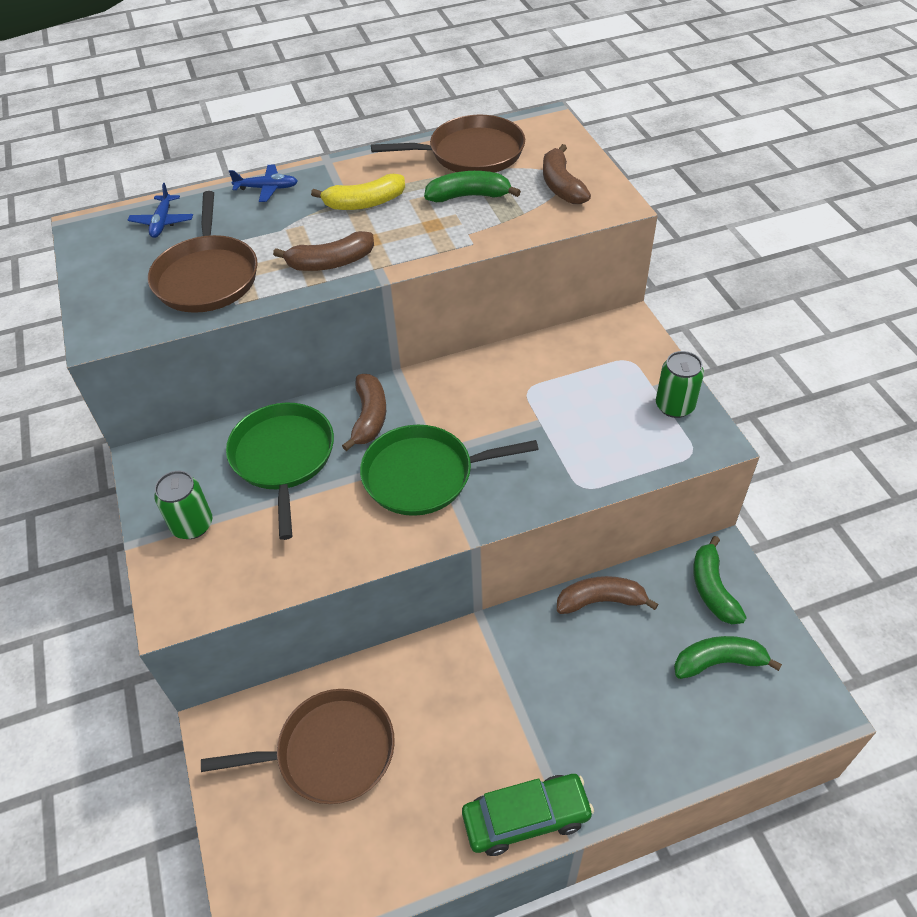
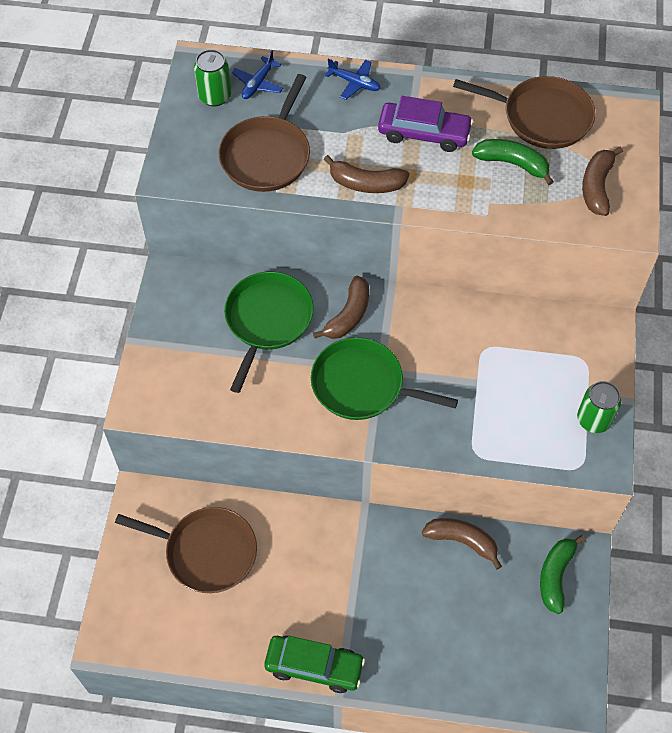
camera: 25 degrees right, 10 degrees up
green can [154,471,212,539] -> green can moved to [194,49,231,106]
yellow banana [311,174,405,210] -> purple car [378,96,473,152]
green banana [674,636,782,679] -> none

